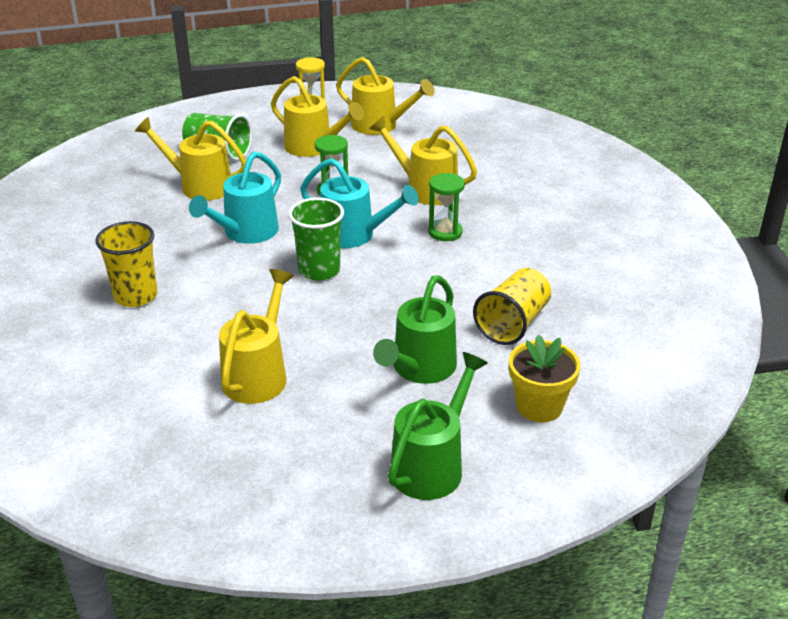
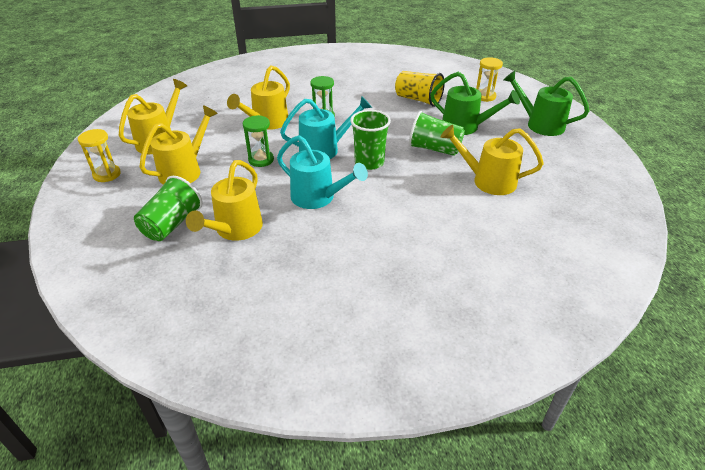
camera: 90 degrees left, 5 degrees up
yellow cup [95,221,158,307] -> none
turquoise watering can [300,158,419,248] -> turquoise watering can turned 45 degrees clockwise [280,96,372,159]
yellow flower pot [509,334,581,422] -> yellow hourglass [476,57,503,102]
none -> green cup [409,111,465,156]

